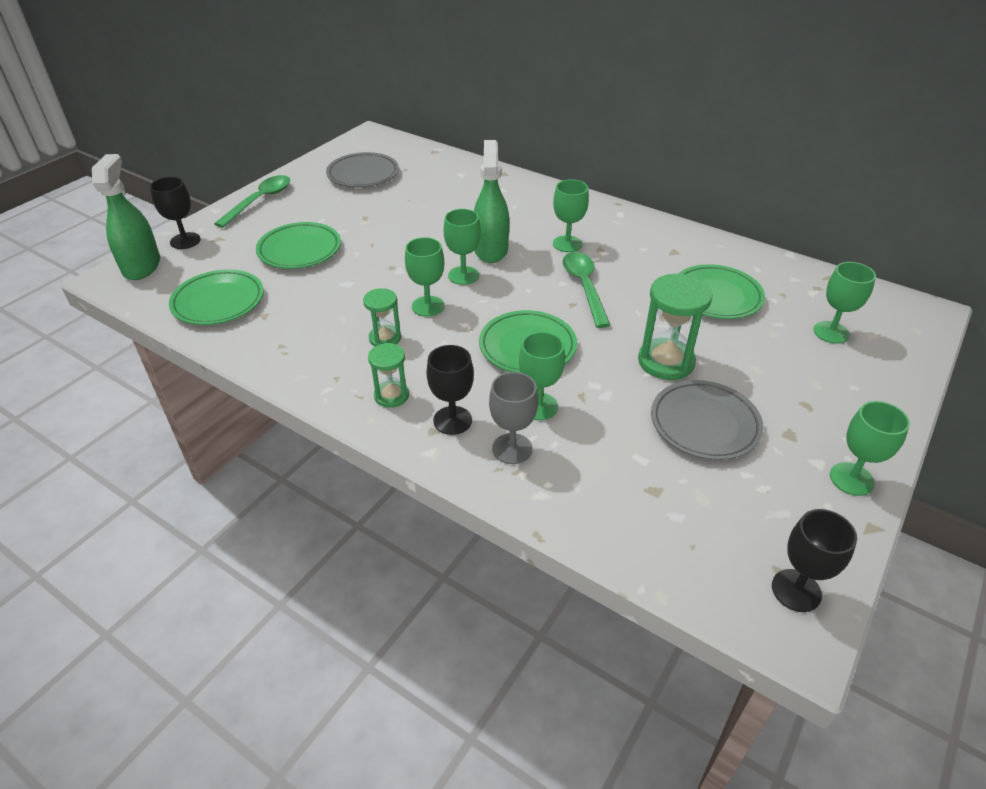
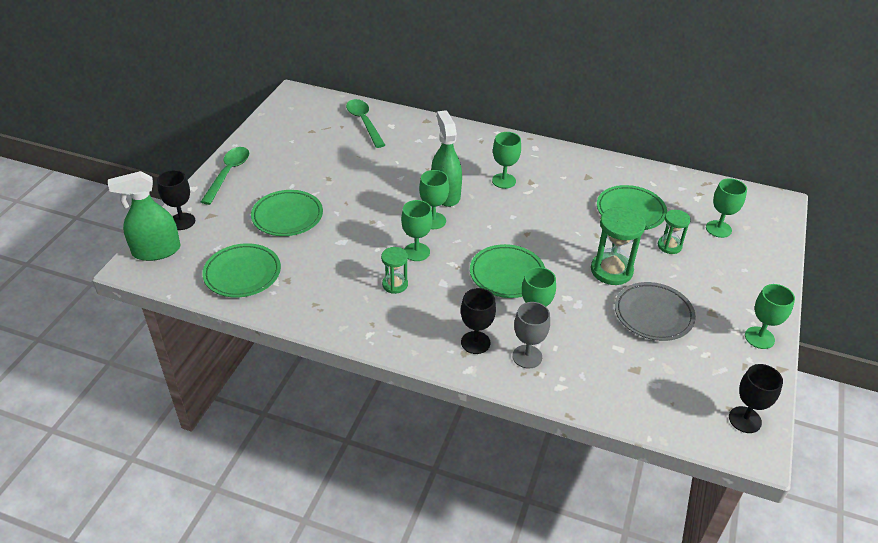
camera: 15 degrees left, 0 degrees up
green spray bottle [92,154,160,280] -> green spray bottle turned 90 degrees counterclockwise [108,171,180,261]
grey plate [326,152,399,187] -> none
green hourglass [368,343,409,408] -> green hourglass moved to [658,210,691,254]
green spoon [563,252,610,328] -> green spoon moved to [346,99,385,148]

